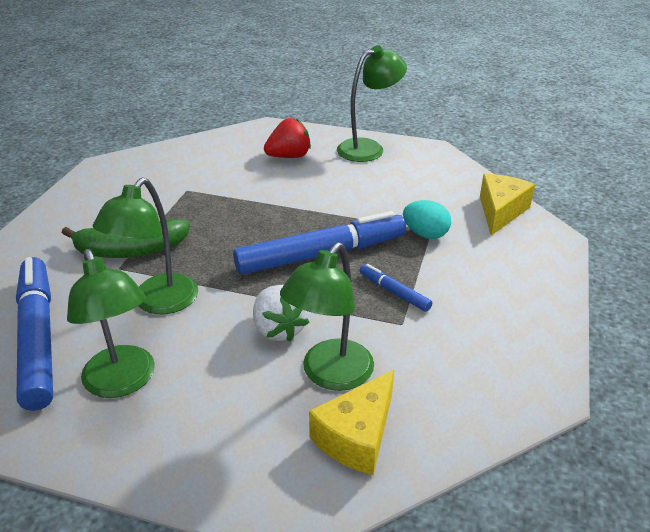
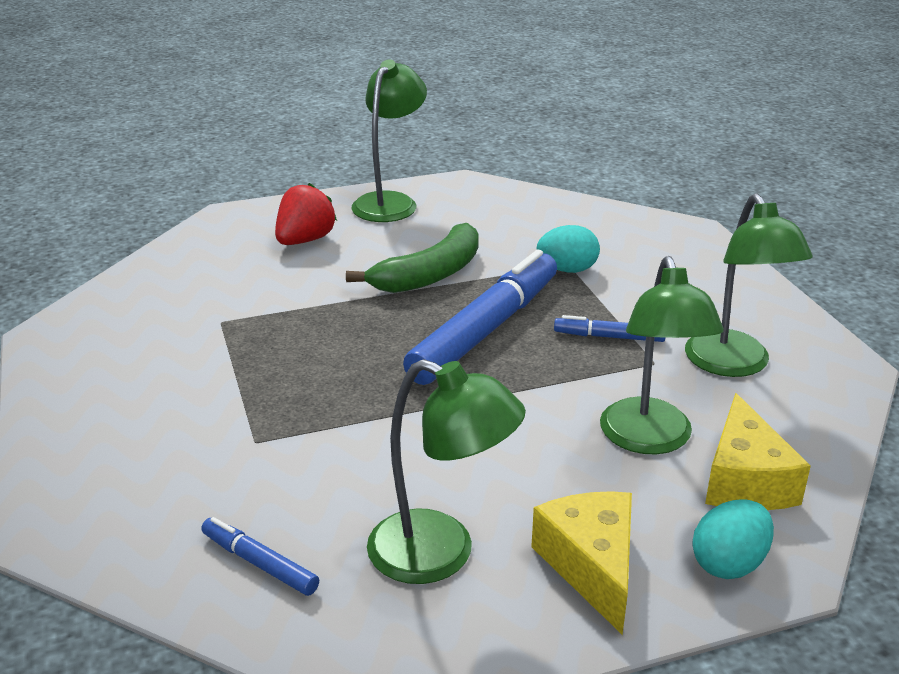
camera: 35 degrees left, 5 degrees down
blue marker [16,257,53,411] -> blue marker [201,517,319,596], size x0.45
green banana [62,218,190,258] -> green banana moved to [346,223,479,293]
green lamp [93,178,198,314] -> green lamp moved to [685,193,813,377]
white strawberry [253,285,310,341] -> none
yellow cheese [480,174,535,236] -> yellow cheese moved to [531,491,632,635]
none -> turquoise egg [692,499,774,579]

